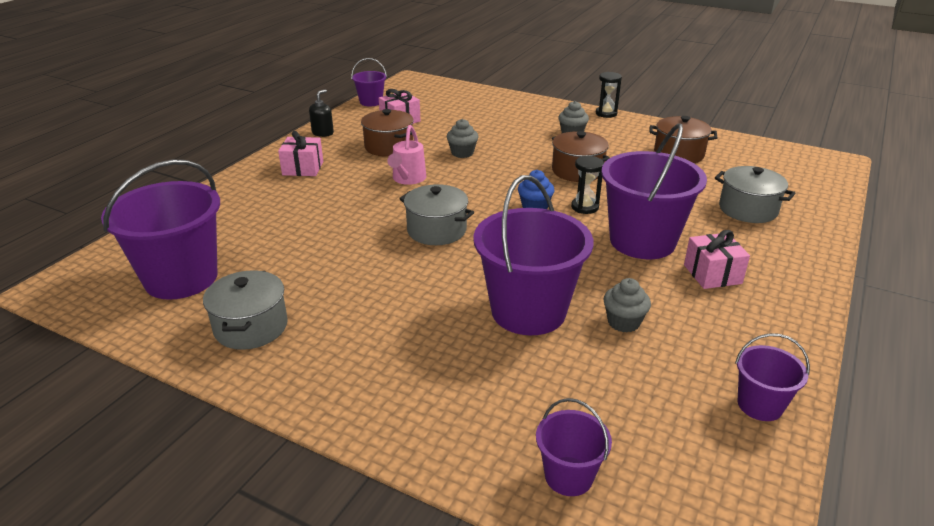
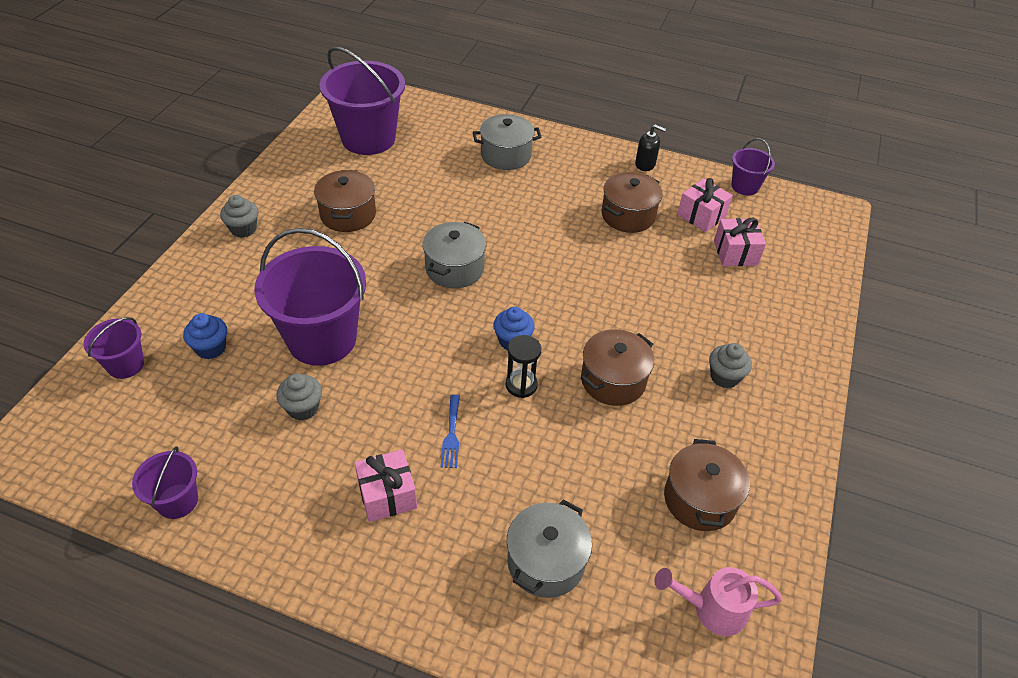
camera: 80 degrees right, 15 degrees up
grey pot [203,270,288,350] -> grey pot moved to [473,114,541,170]
pink gift [278,131,323,176] -> pink gift moved to [714,218,766,266]
pink watering can [387,125,426,185] -> pink watering can moved to [654,567,782,636]
grey cupcake [447,119,478,158] -> grey cupcake moved to [220,195,258,238]
black hourglass [596,72,622,118] -> none
purple bucket [601,123,707,259] -> blue fork [440,395,460,468]
none -> blue cupcake [183,313,227,359]
none -> brown pot [314,170,376,232]

